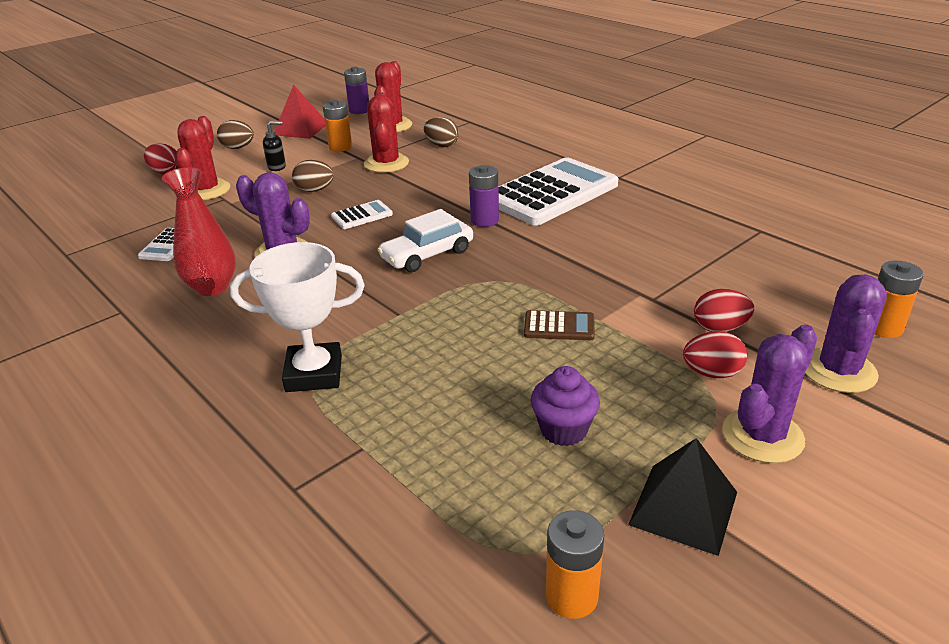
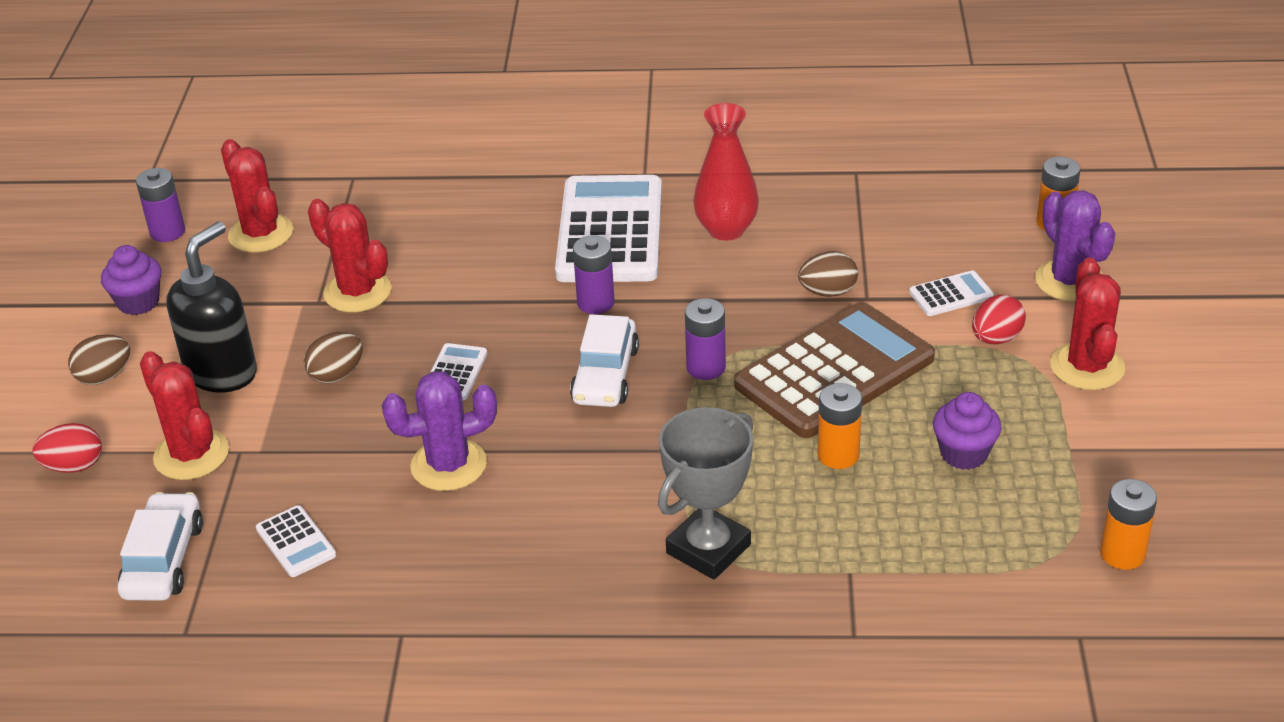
camera: 45 degrees left, 5 degrees up
red vase [162,167,236,296] -> red vase moved to [693,103,759,241]
white trophy [230,242,365,392] -> grey trophy [658,407,753,580]
black soap dispenser [263,121,286,171] -> black soap dispenser [166,222,257,392], size x2.16
red pyramid [275,84,325,139] -> purple cupcake [101,245,161,315]
orange battery [323,100,352,152] -> orange battery moved to [817,383,862,469]
brown egg [424,117,459,147] -> brown egg moved to [798,251,858,297]
brown calculator [524,310,595,340] -> brown calculator [734,302,935,438], size x2.35
black pyramid [628,438,737,556] -> none
red egg [694,289,754,332] -> white calculator [909,270,994,316]
purple cactus [722,325,817,463] -> red cactus [1050,258,1125,390]
none -> white car [118,492,203,601]
none -> purple battery [685,298,726,380]

